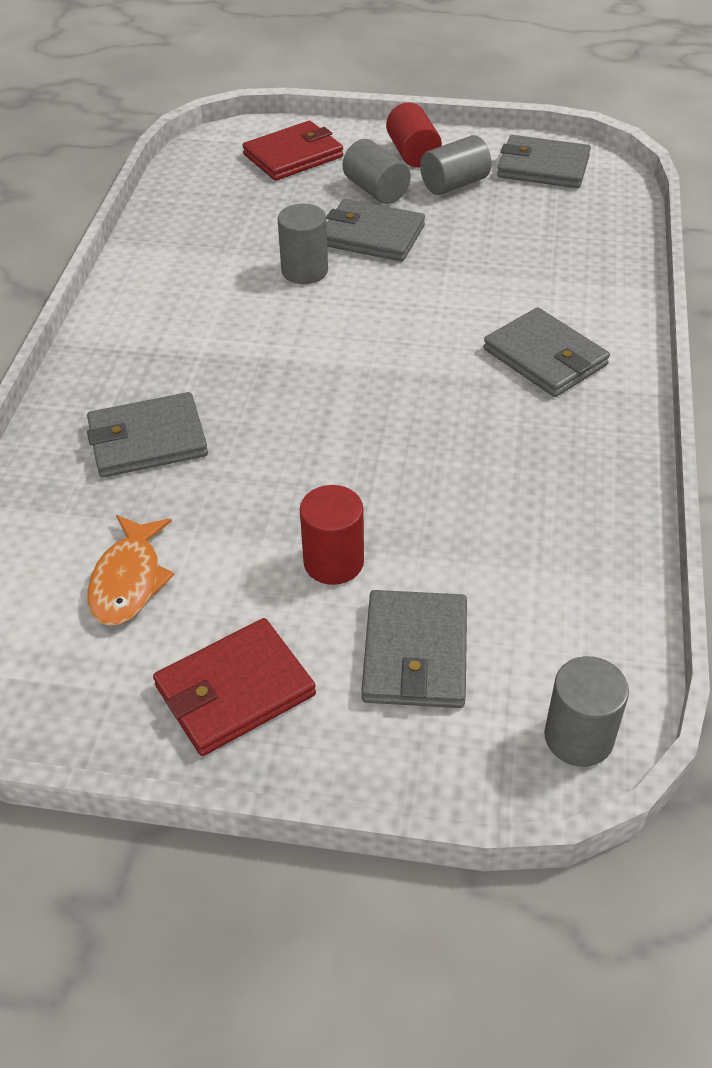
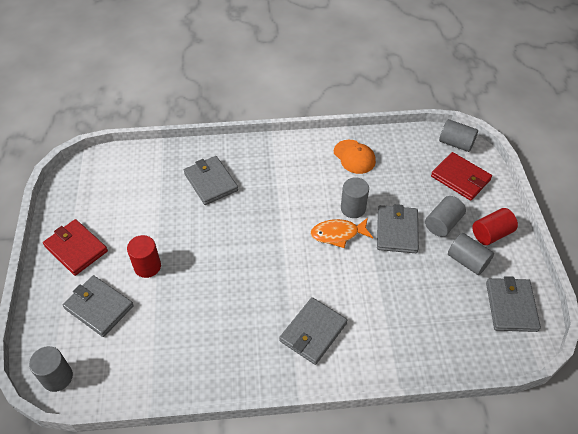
camera: 75 degrees right, 5 degrees up
orange fish [87,515,175,626] -> orange fish moved to [311,218,373,248]
grey wallet [361,590,467,708] -> grey wallet turned 45 degrees clockwise [63,275,134,337]
none -> orange cap [334,140,376,174]
none -> grey cylinder [439,119,478,152]

